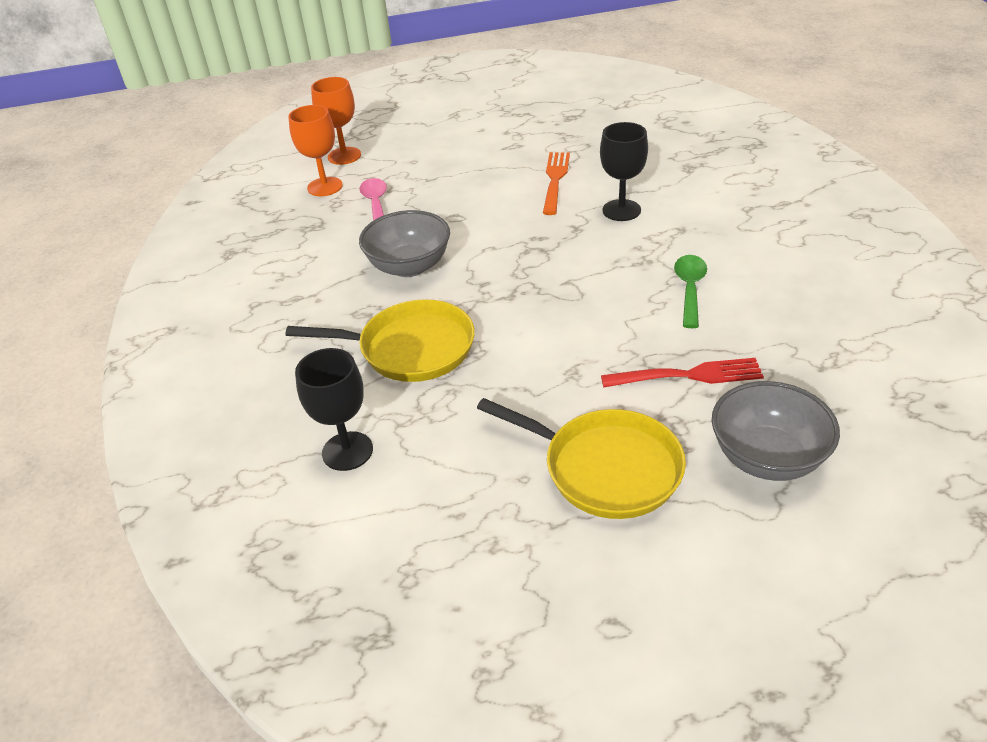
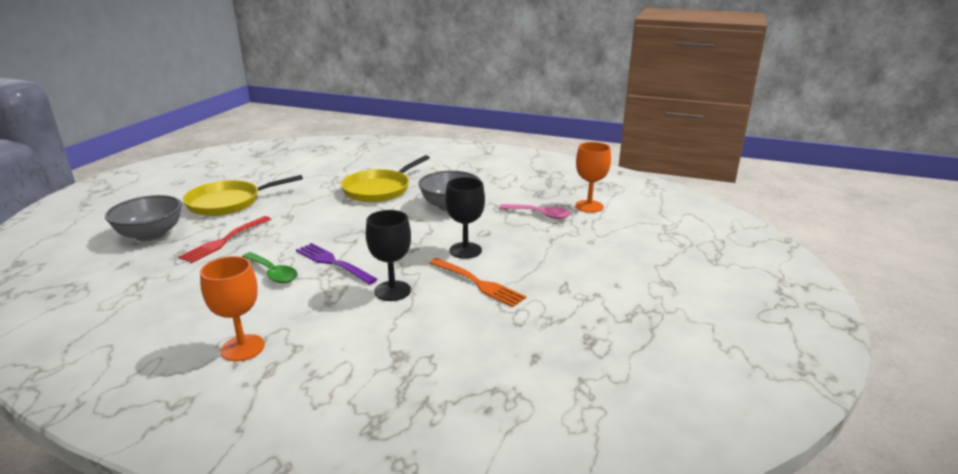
camera: 120 degrees right, 15 degrees down
black goblet [295,348,373,471] -> black goblet moved to [445,177,485,259]
orange goblet [311,77,361,165] -> orange goblet moved to [200,256,265,361]
none -> purple fork [296,243,378,285]

